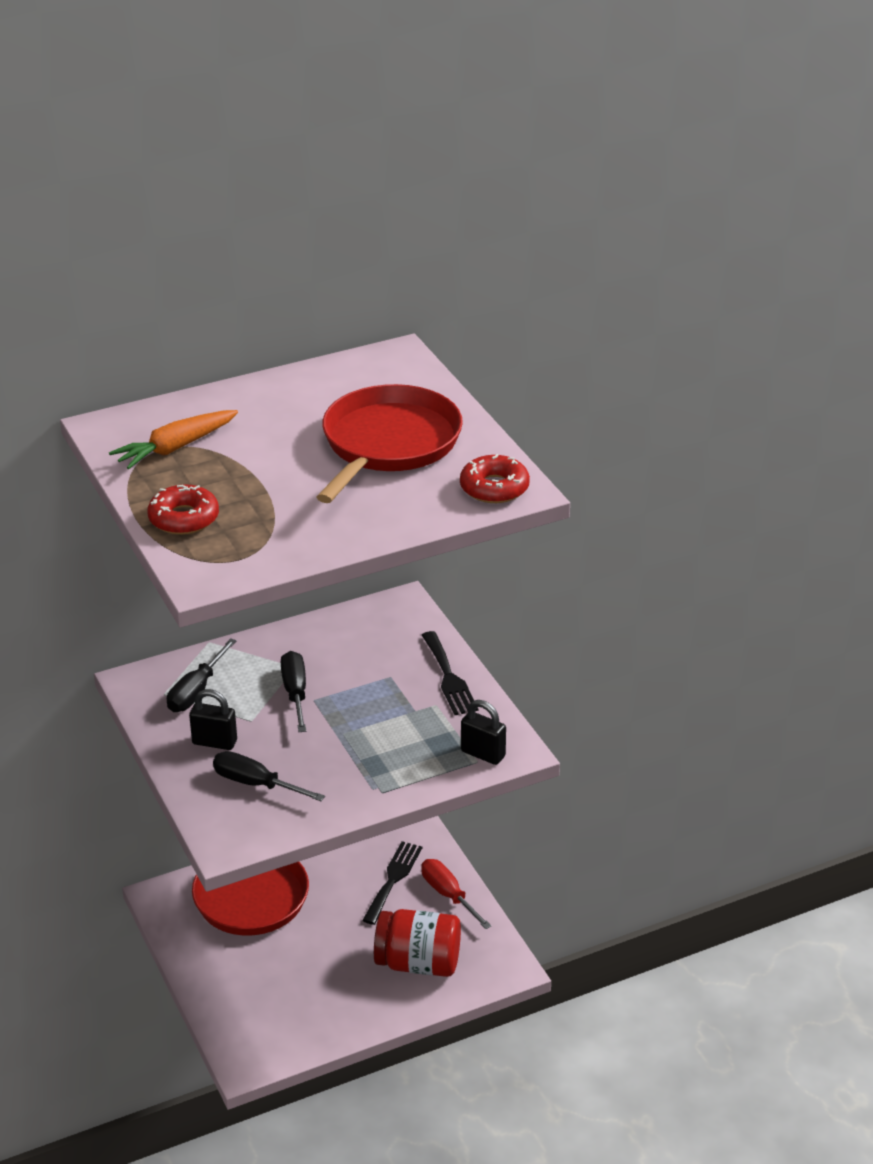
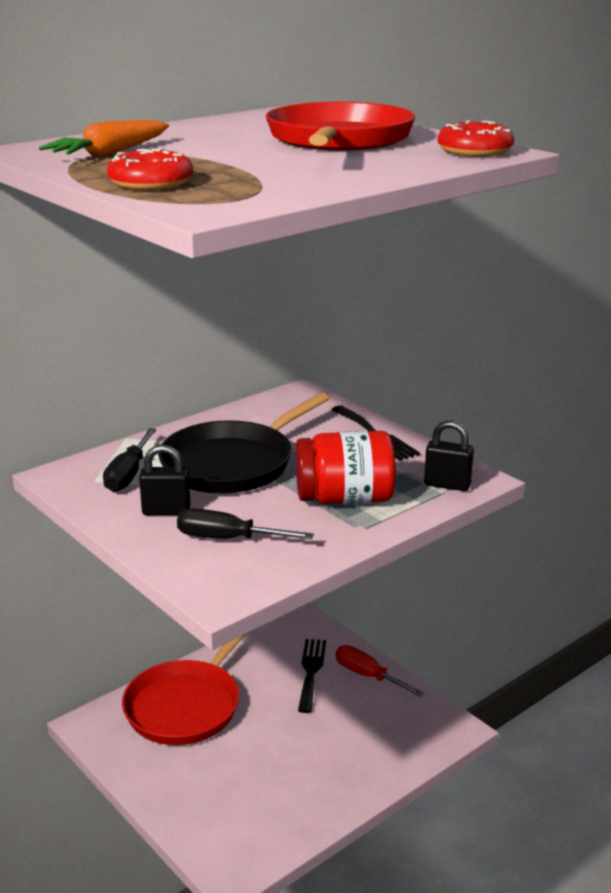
camera: 15 degrees left, 10 degrees down
black screwdriver [281,651,306,732] -> black pan [158,393,329,493]
red jar [374,909,461,977] -> red jar moved to [296,431,396,504]

